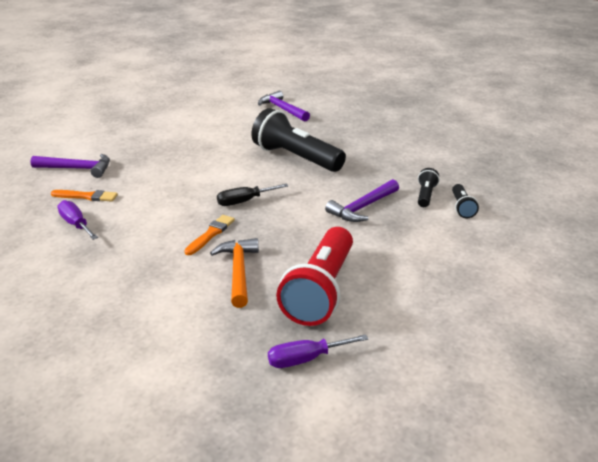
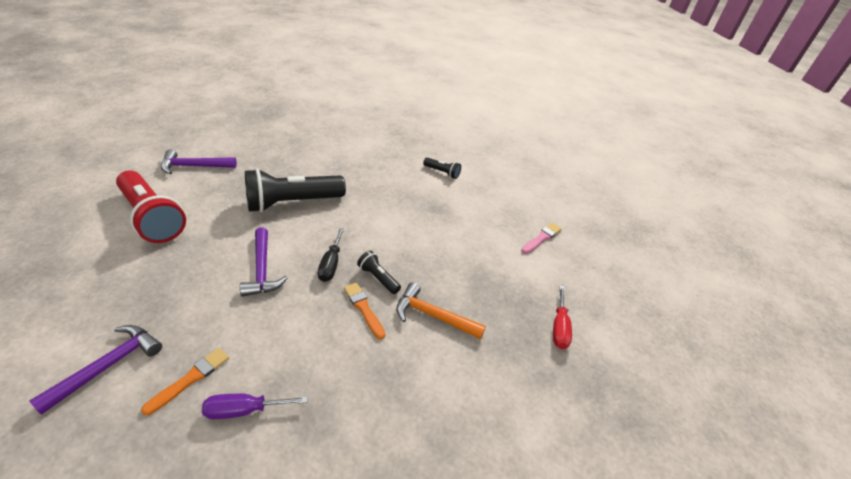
camera: 65 degrees left, 10 degrees up
purple screwdriver [268,334,368,368] -> red screwdriver [553,286,572,349]
red flashlight [276,227,353,326] -> red flashlight moved to [116,171,186,243]
purple hammer [325,179,399,222] -> purple hammer moved to [240,227,288,297]
black flashlight [418,168,440,207] -> black flashlight moved to [357,251,401,294]
none -> pink brush [521,223,562,254]

